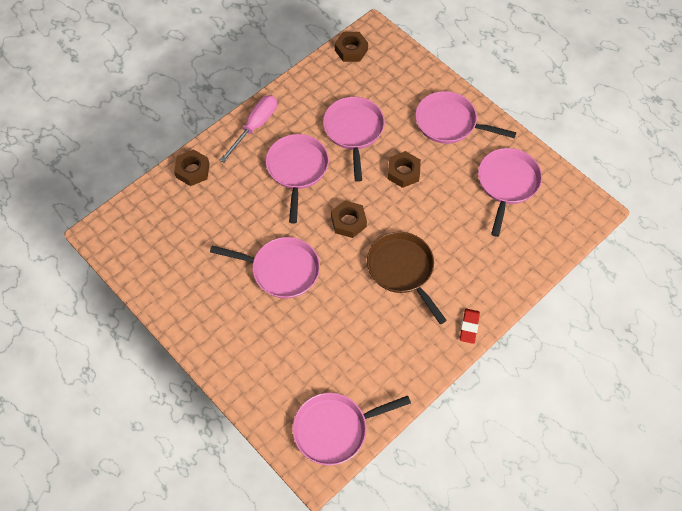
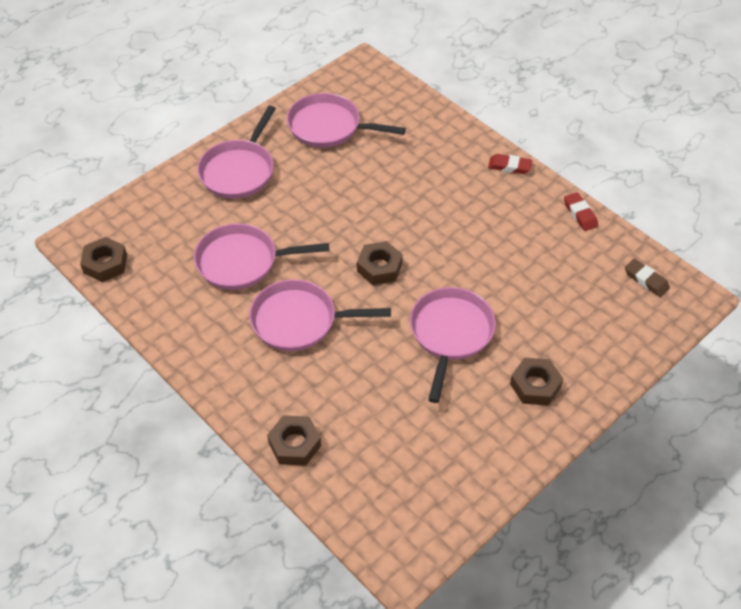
camera: 90 degrees left, 10 degrees down
pink screwdriver [220,95,277,162] -> none
pink pan [292,393,411,465] -> brown eraser [625,259,670,297]
brown pan [367,232,447,324] -> none
brown nut [388,151,421,188] -> brown nut moved to [510,358,563,406]
none -> red eraser [564,192,598,231]

